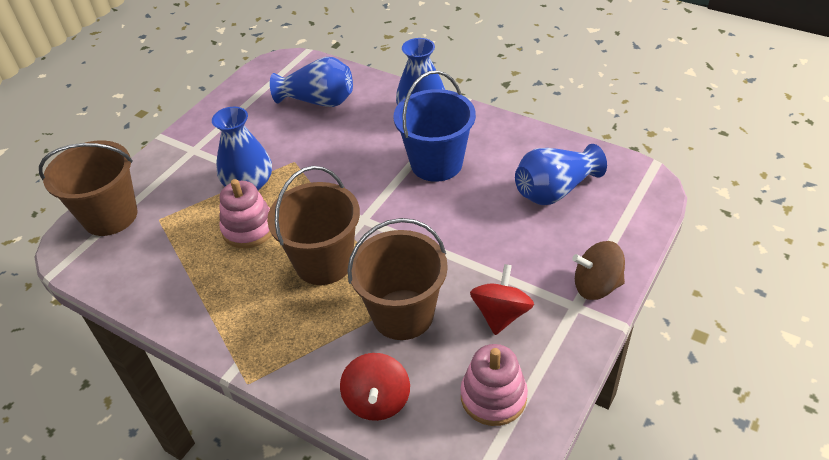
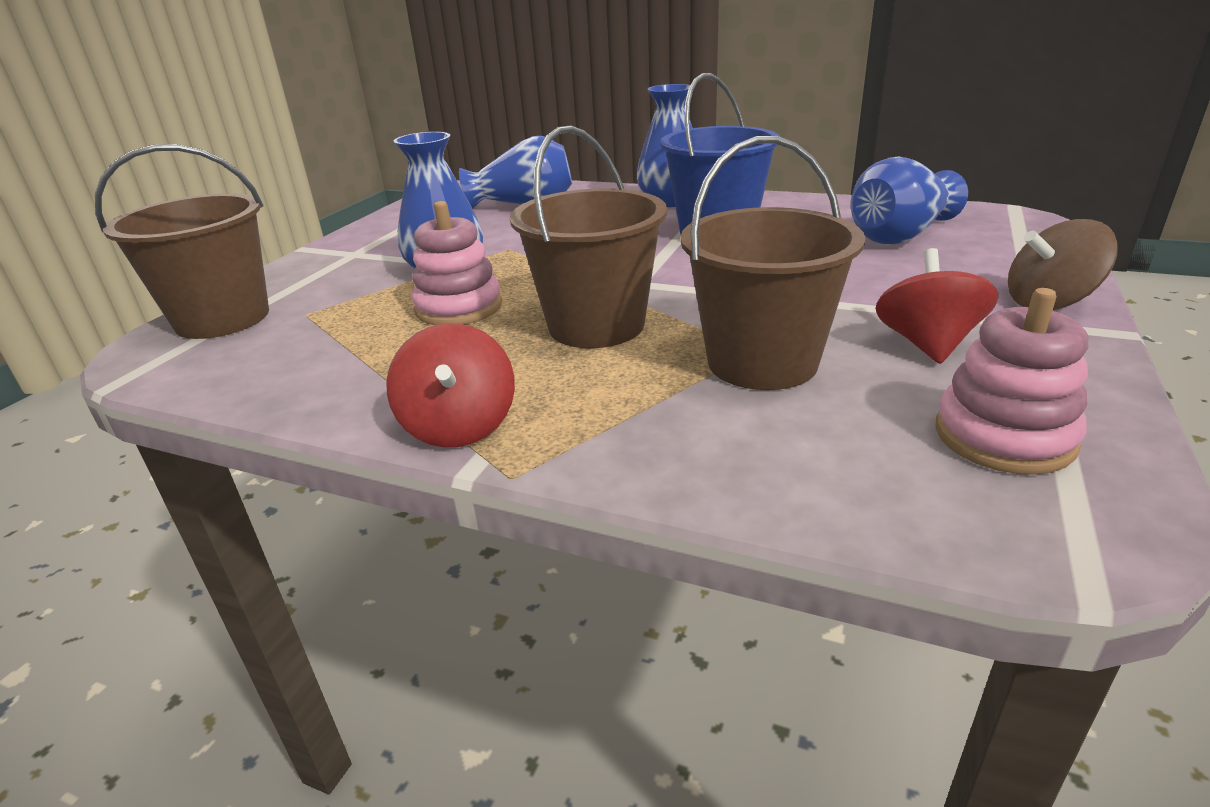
camera: 10 degrees left, 15 degrees down
red spinning top [340,353,410,421] -> red spinning top moved to [387,323,515,448]

